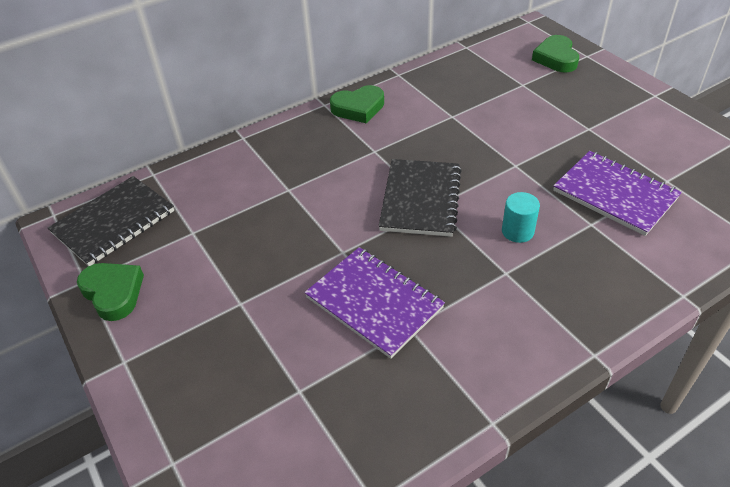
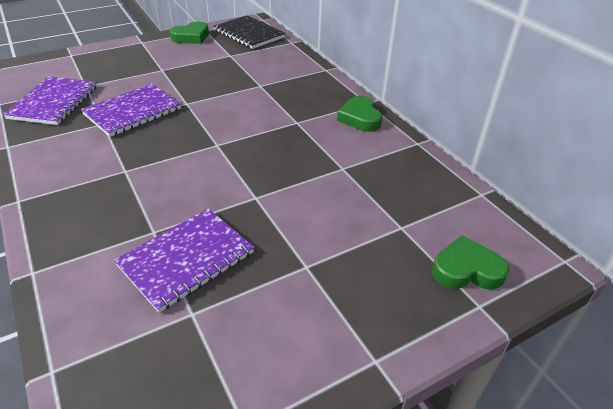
camera: 90 degrees right, 5 degrees down
black notebook [379,159,462,237] -> none
turquoise cylinder [502,192,540,243] -> none
none -> purple notebook [3,76,97,125]

